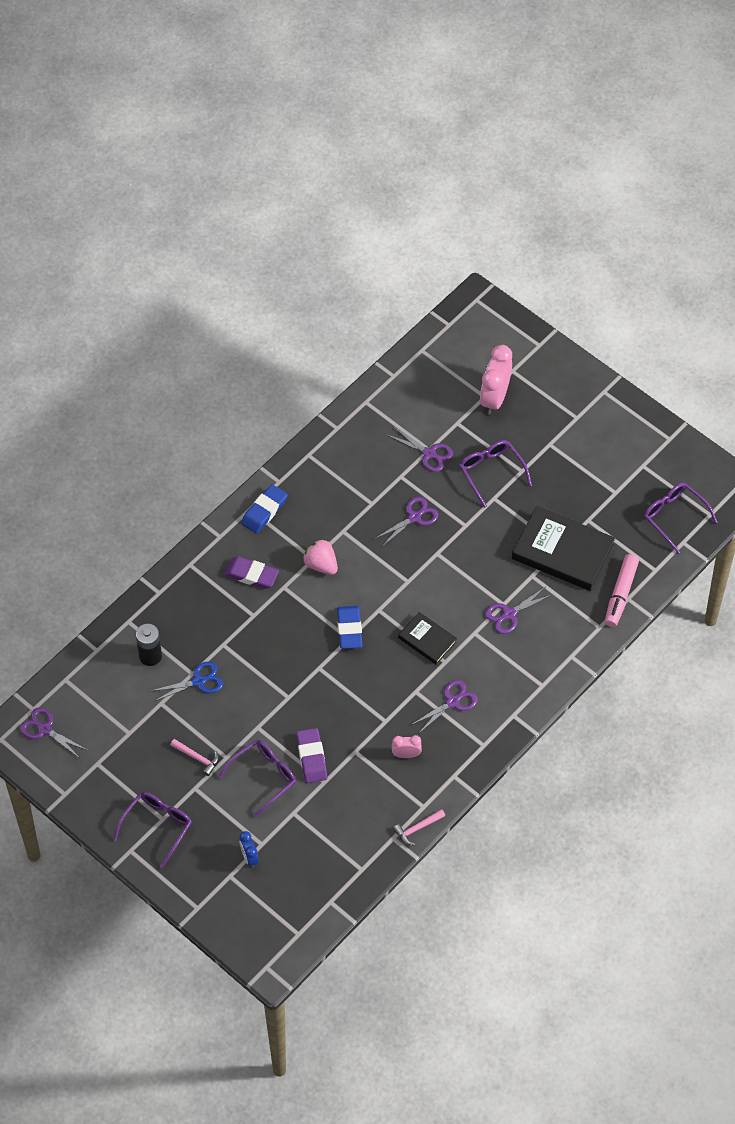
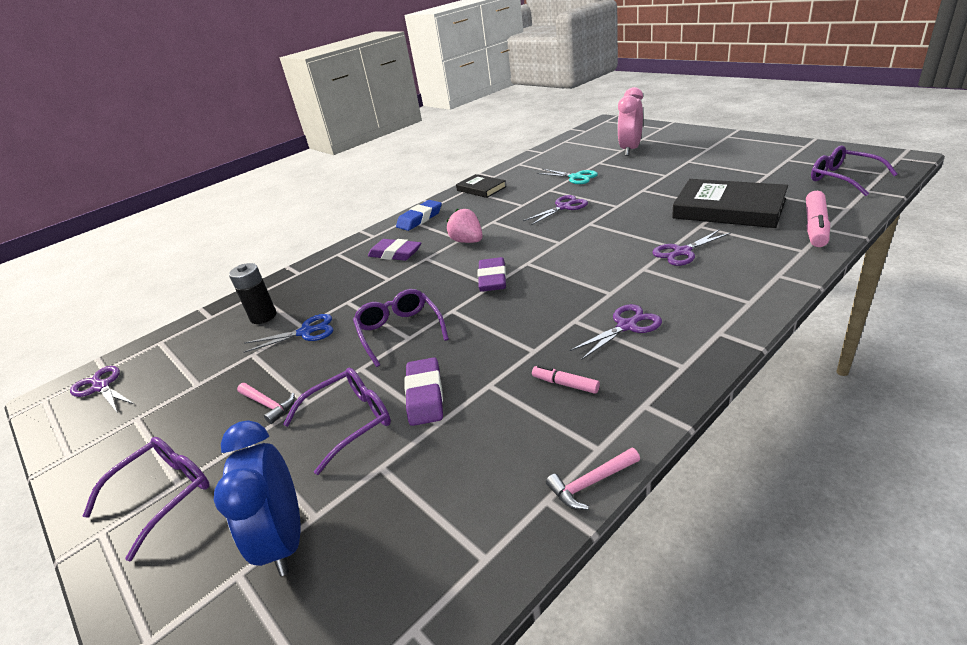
camera: 10 degrees right, 25 degrees down
blue clock [239,831,259,868] -> blue clock [214,420,301,576], size x1.95
blue eraser [337,606,363,649] -> purple eraser [478,257,506,292]
purple scissors [388,426,453,472] -> turquoise scissors [537,169,598,184]
pink clock [392,735,422,758] -> pink marker [532,365,600,394]
black book [398,612,457,665] -> black book moved to [456,174,507,198]
purple glasses [459,440,532,508] -> purple glasses moved to [353,289,449,367]

